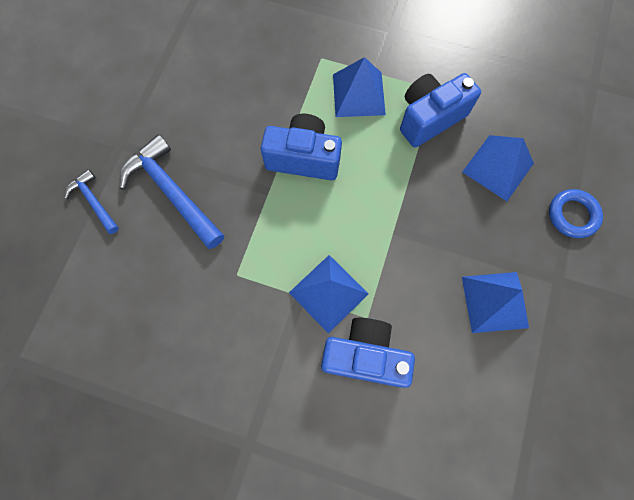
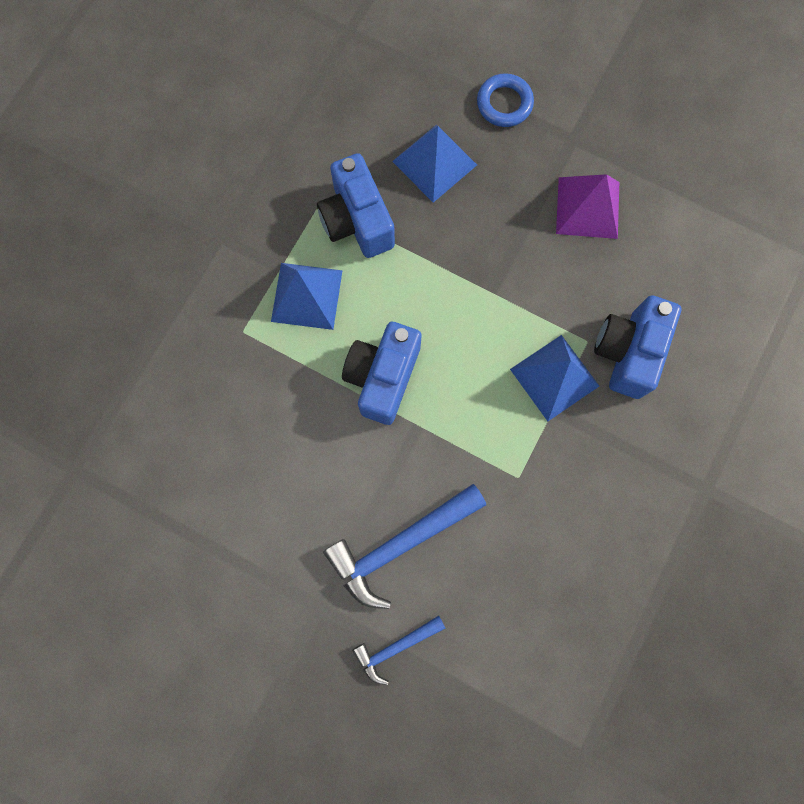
camera: 80 degrees left, 5 degrees up
blue pyramid [462,272,529,333] -> purple pyramid [556,174,619,239]

